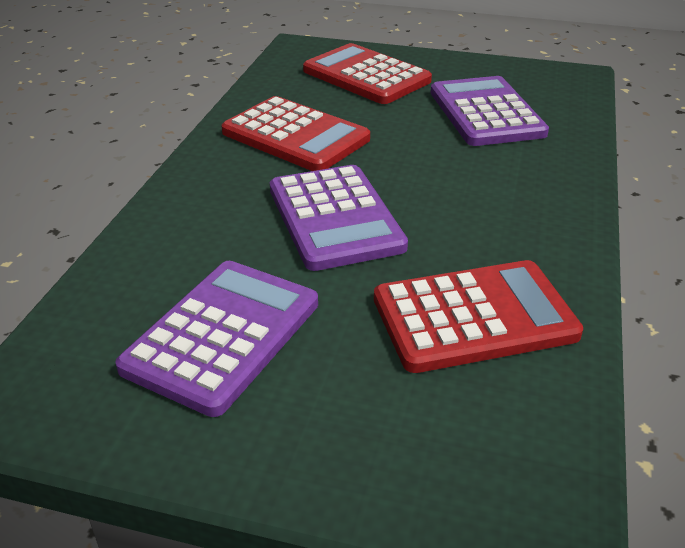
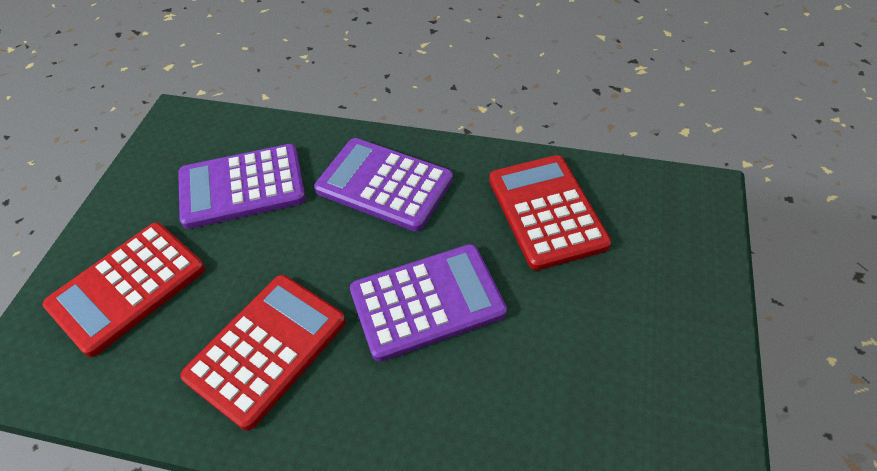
camera: 90 degrees left, 15 degrees up
purple calculator [115,261,318,417] -> purple calculator moved to [314,138,453,232]

